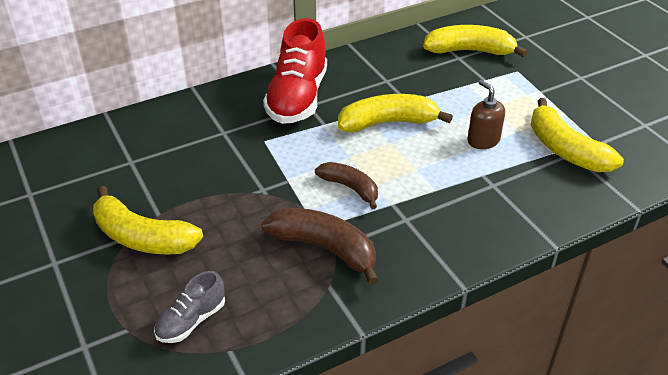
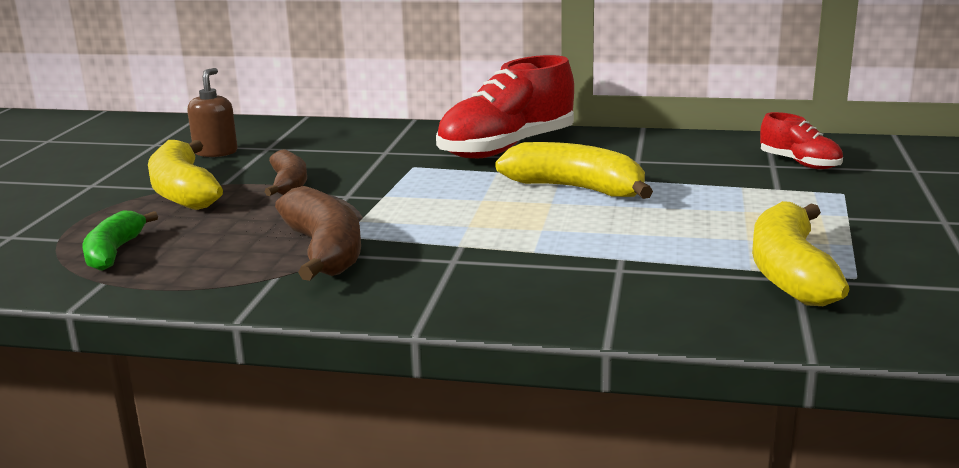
camera: 40 degrees right, 20 degrees down
grey shoe [154,271,225,343] -> green banana [83,211,158,271]
brown banana [315,162,378,209] -> brown banana moved to [264,149,307,196]
yellow banana [423,25,528,57] -> red shoe [760,112,843,169]
brown soap dispenser [468,80,505,149] -> brown soap dispenser moved to [187,68,238,157]

